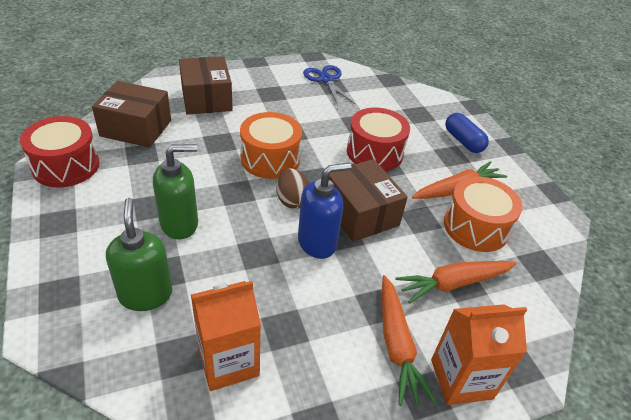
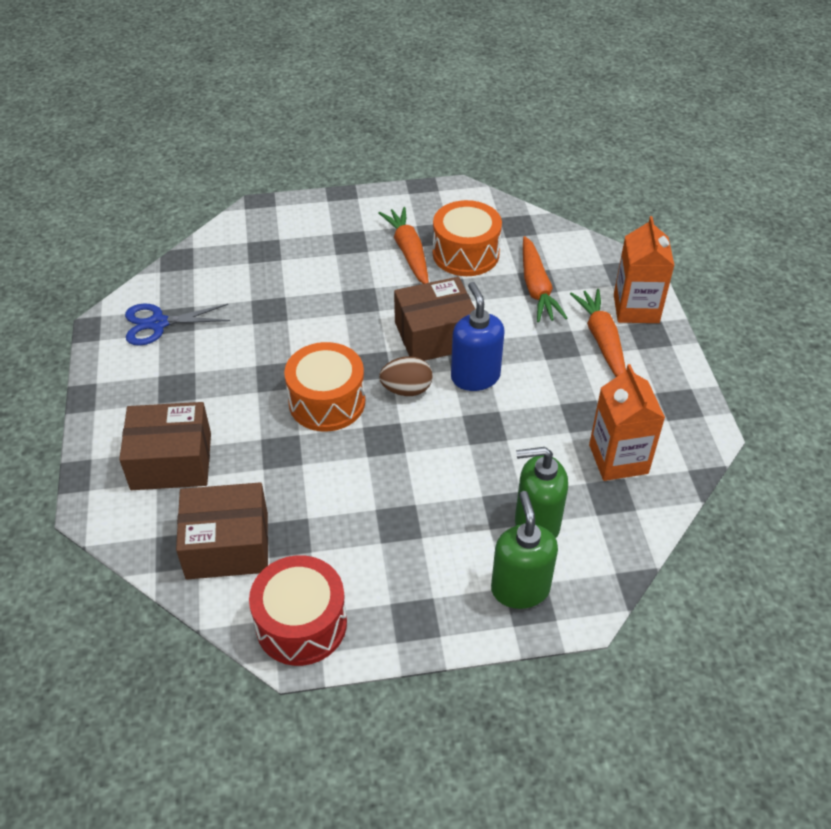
camera: 75 degrees left, 5 degrees up
brown box [92,81,171,148] -> brown box turned 60 degrees clockwise [176,482,268,580]
green soap dispenser [153,144,198,240] -> green soap dispenser moved to [491,491,558,609]
red drum [347,108,410,171] -> none
orange carrot [382,275,436,406] -> orange carrot turned 105 degrees counterclockwise [570,289,626,377]
blue capsule [445,113,489,153] -> none

